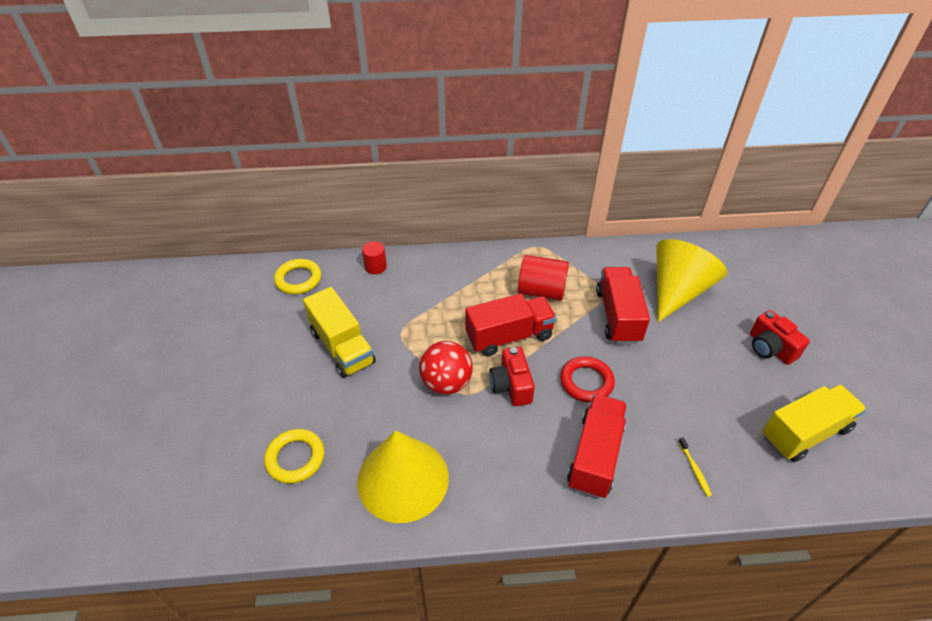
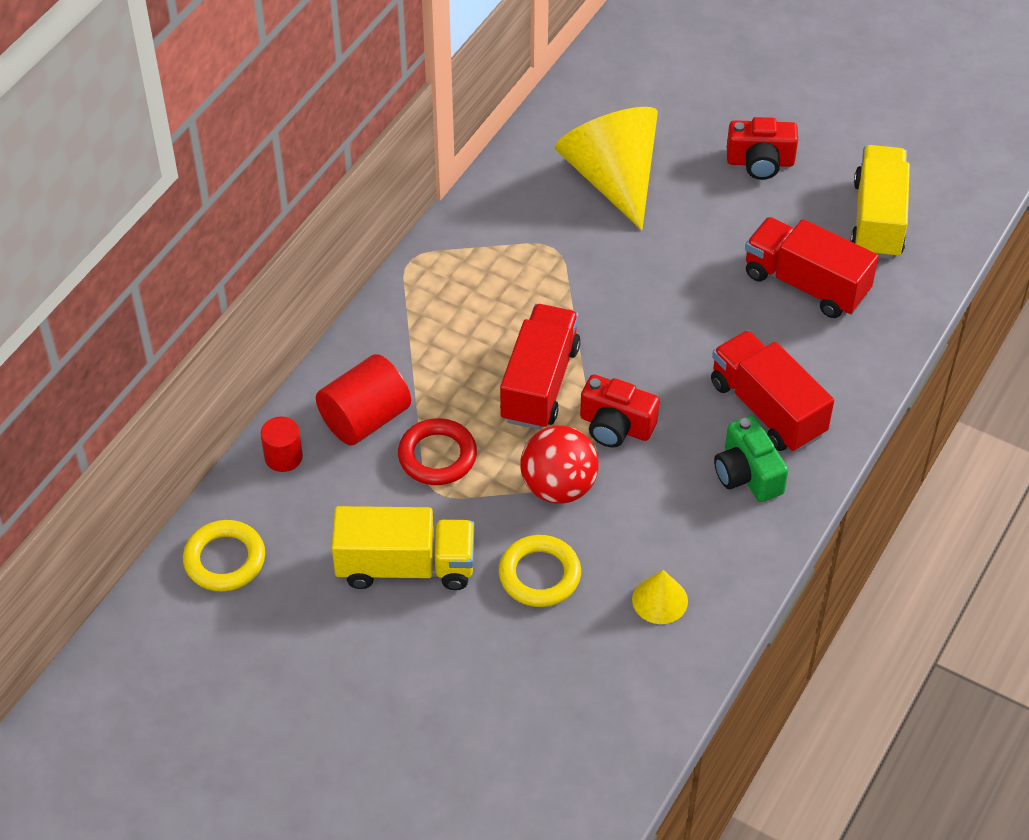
camera: 55 degrees left, 5 degrees up
yellow ring [264,429,325,483] -> yellow ring moved to [499,535,581,607]
yellow cone [357,430,449,523] -> yellow cone [632,570,688,624], size x0.44
red cylinder [518,255,569,301] -> red cylinder moved to [316,354,411,445]
red ring [560,356,615,402] -> red ring moved to [398,418,477,485]
red truck [596,267,650,344] -> red truck moved to [745,217,879,318]
yellow toothbrush [678,437,712,497] -> none
none -> green camera [714,416,788,502]

